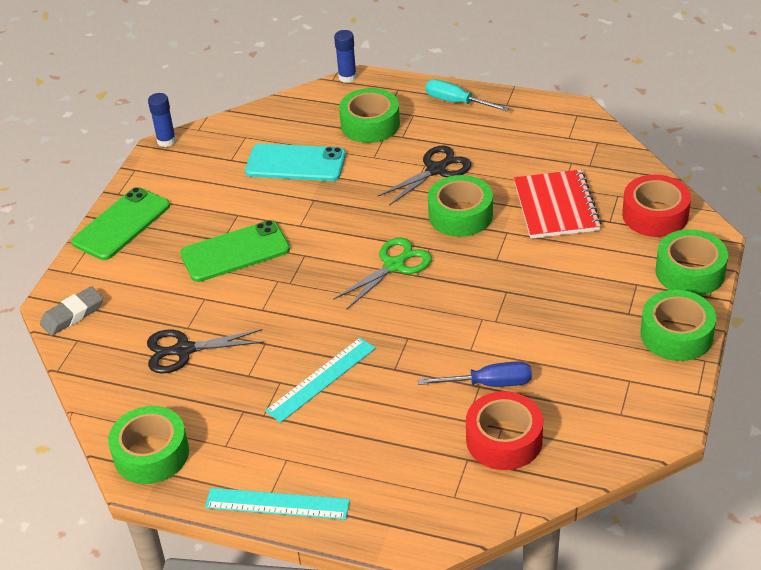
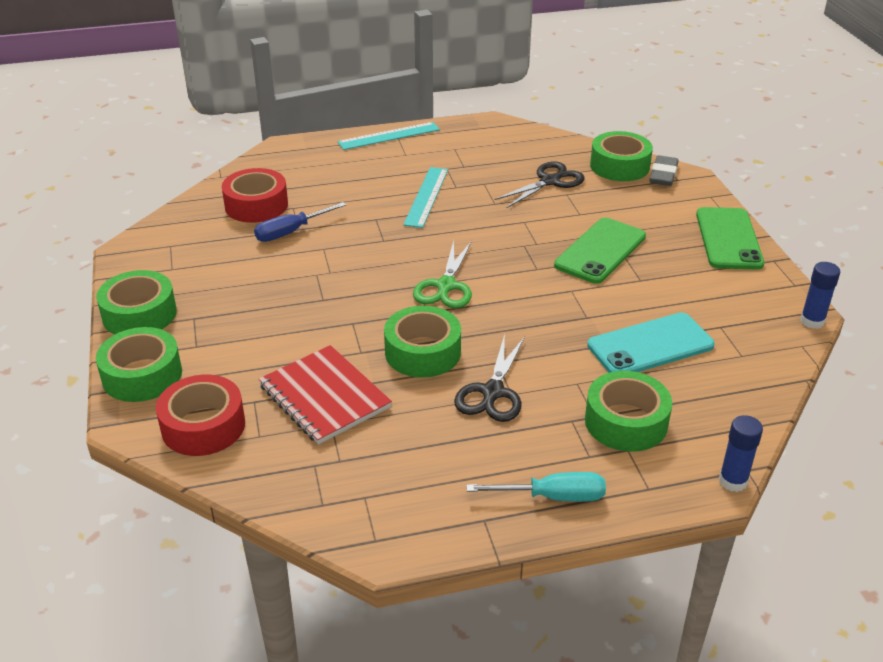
camera: 145 degrees right, 5 degrees down
green tape [108,406,189,484] -> green tape moved to [590,131,653,181]

